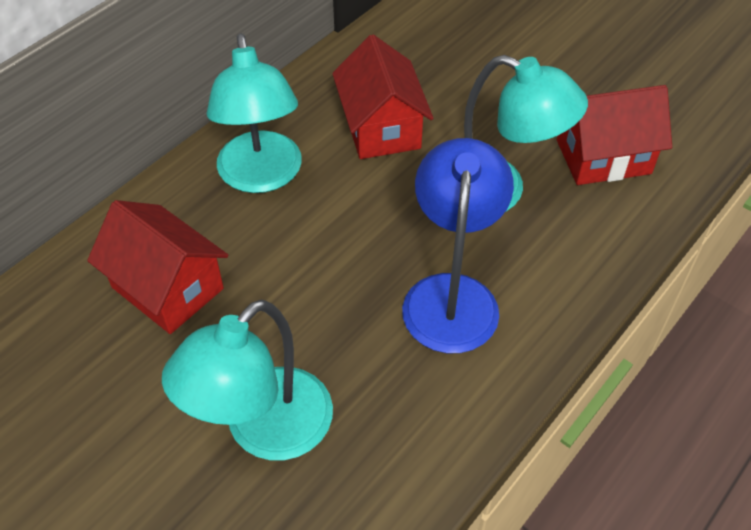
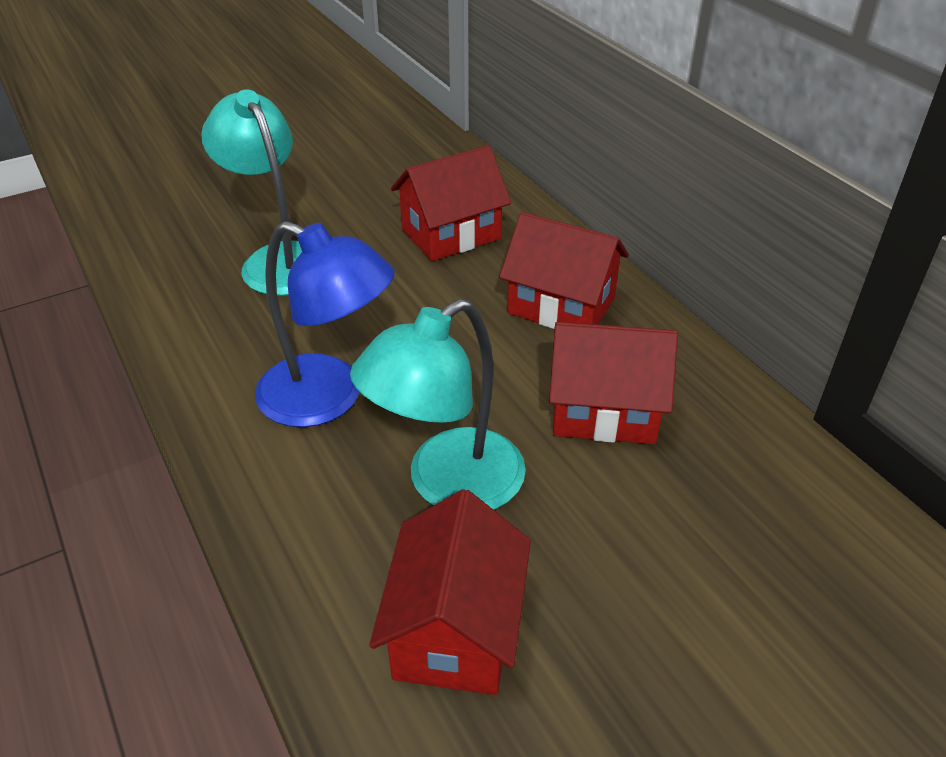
camera: 110 degrees right, 10 degrees down
turquoise lamp [206,33,302,193] -> red house [499,212,629,329]

